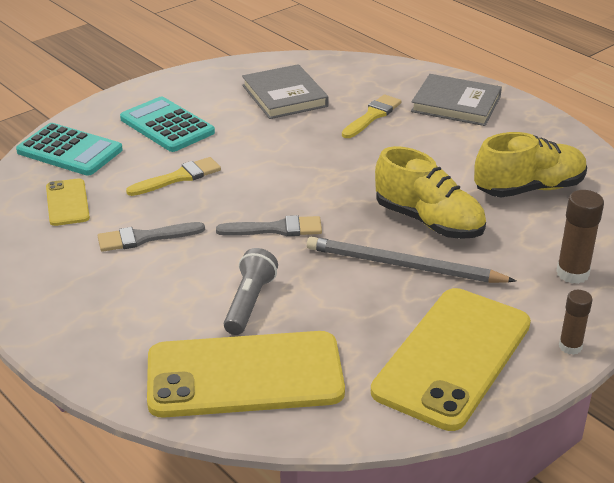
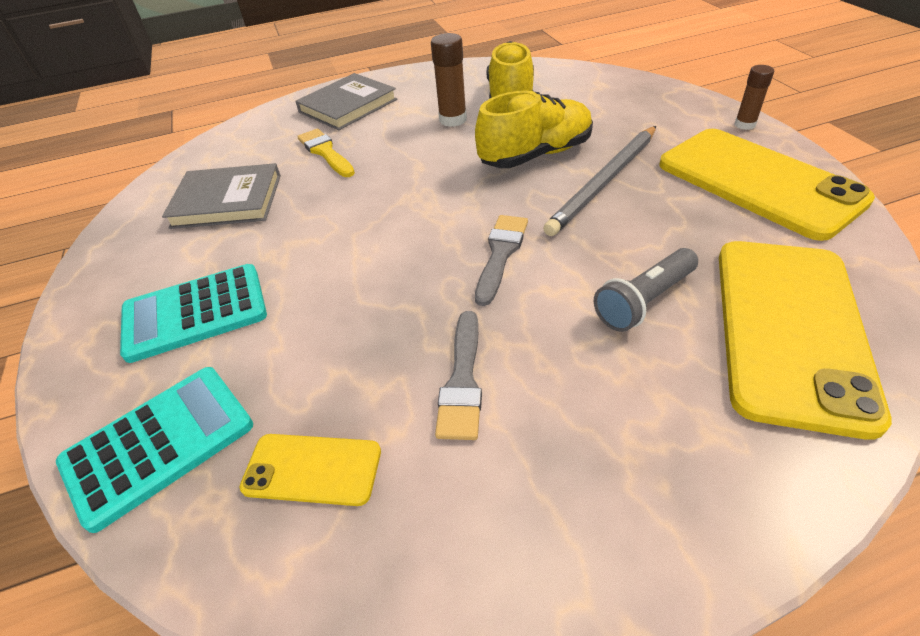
camera: 65 degrees left, 10 degrees up
yellow brush [126,157,221,196] -> none
grey flashlight [224,248,278,335] -> grey flashlight turned 75 degrees counterclockwise [594,248,698,332]
brown glue stick [556,190,604,284] -> brown glue stick moved to [431,33,467,127]

